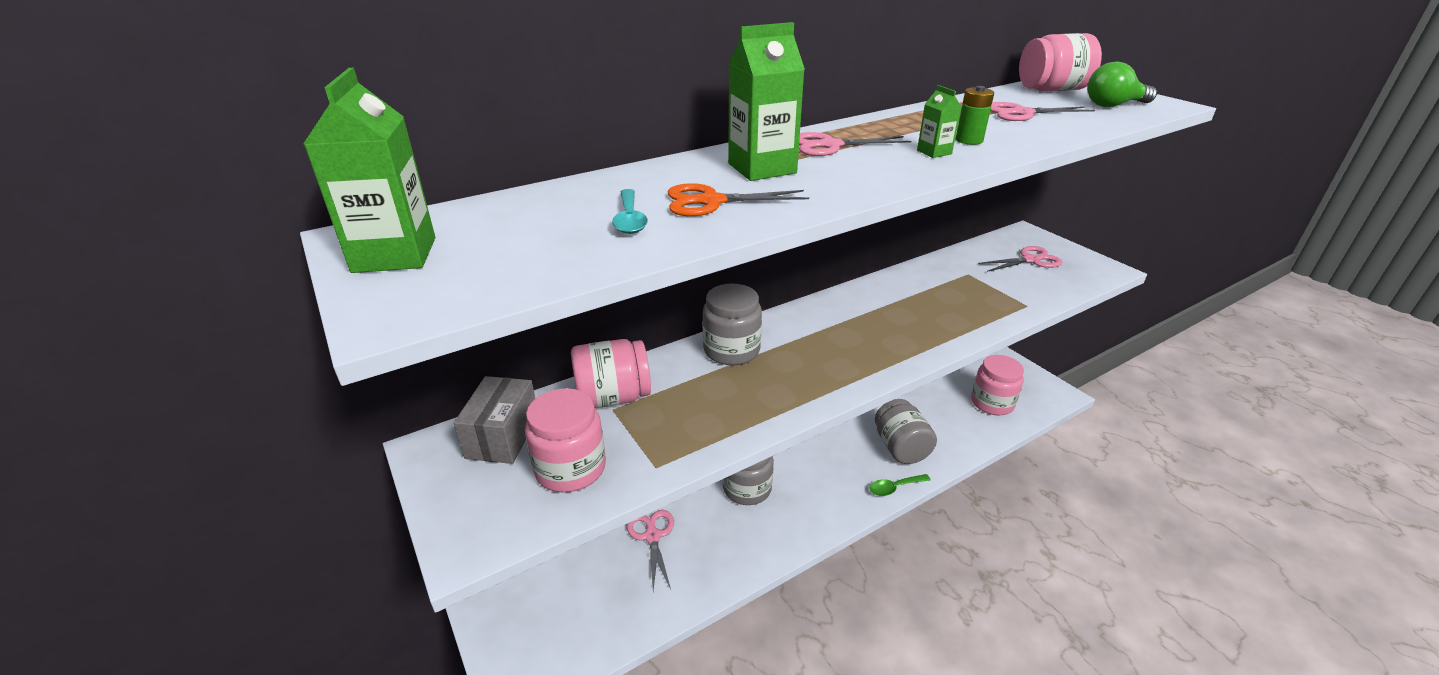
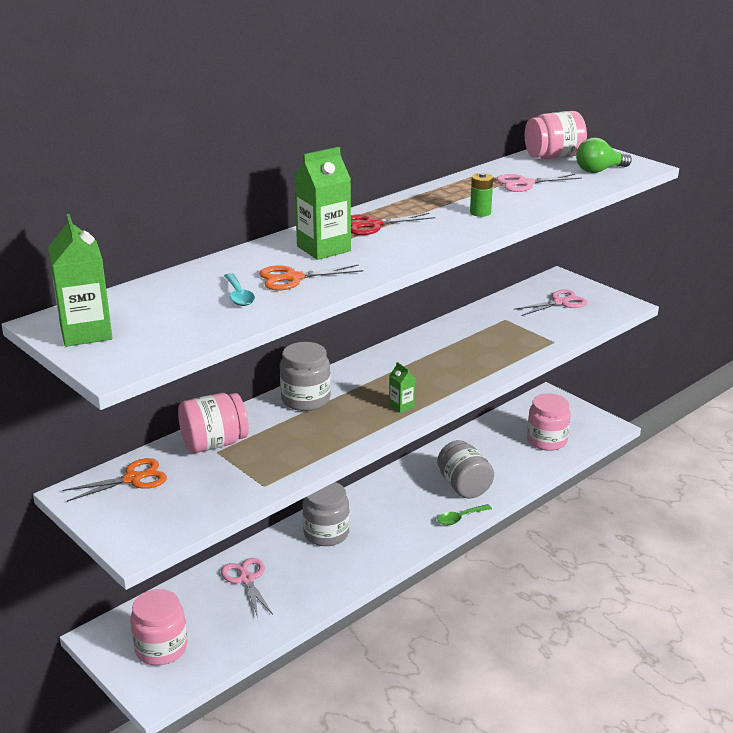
camera: 10 degrees left, 5 degrees down
grey box [454,376,535,464] -> orange scissors [62,458,167,502]
pink jar [525,388,606,492] -> pink jar moved to [130,589,187,665]
pink scissors [799,132,911,156] -> red scissors [351,213,436,235]
green carton [917,85,962,158] -> green carton moved to [389,362,415,413]

